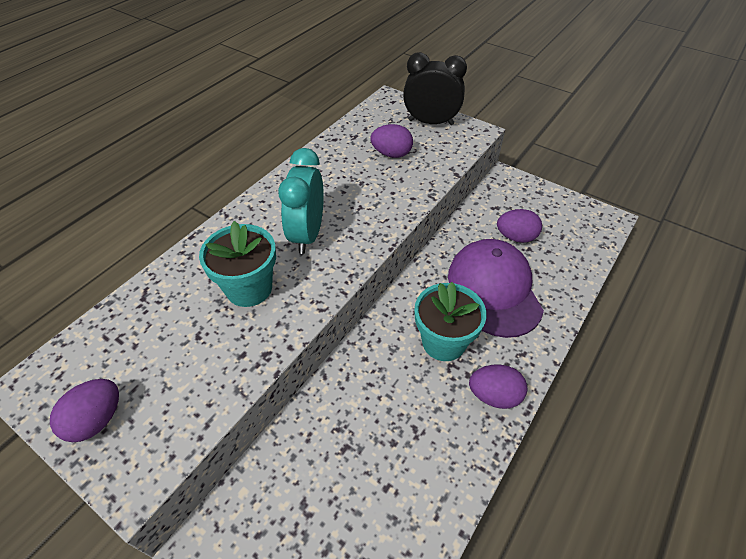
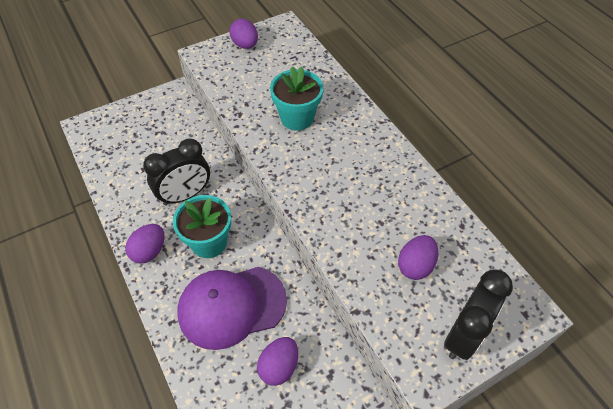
camera: 115 degrees right, 5 degrees up
turquoise clock [278,148,324,254] -> none
purple cap [448,239,544,338] -> purple cap turned 150 degrees clockwise [177,267,287,350]
none -> black clock [143,138,210,206]

